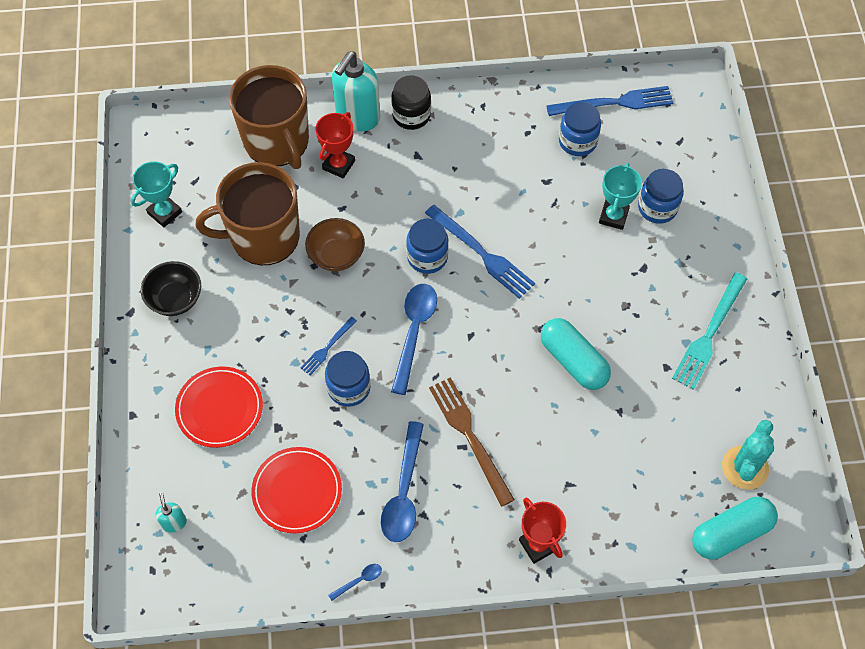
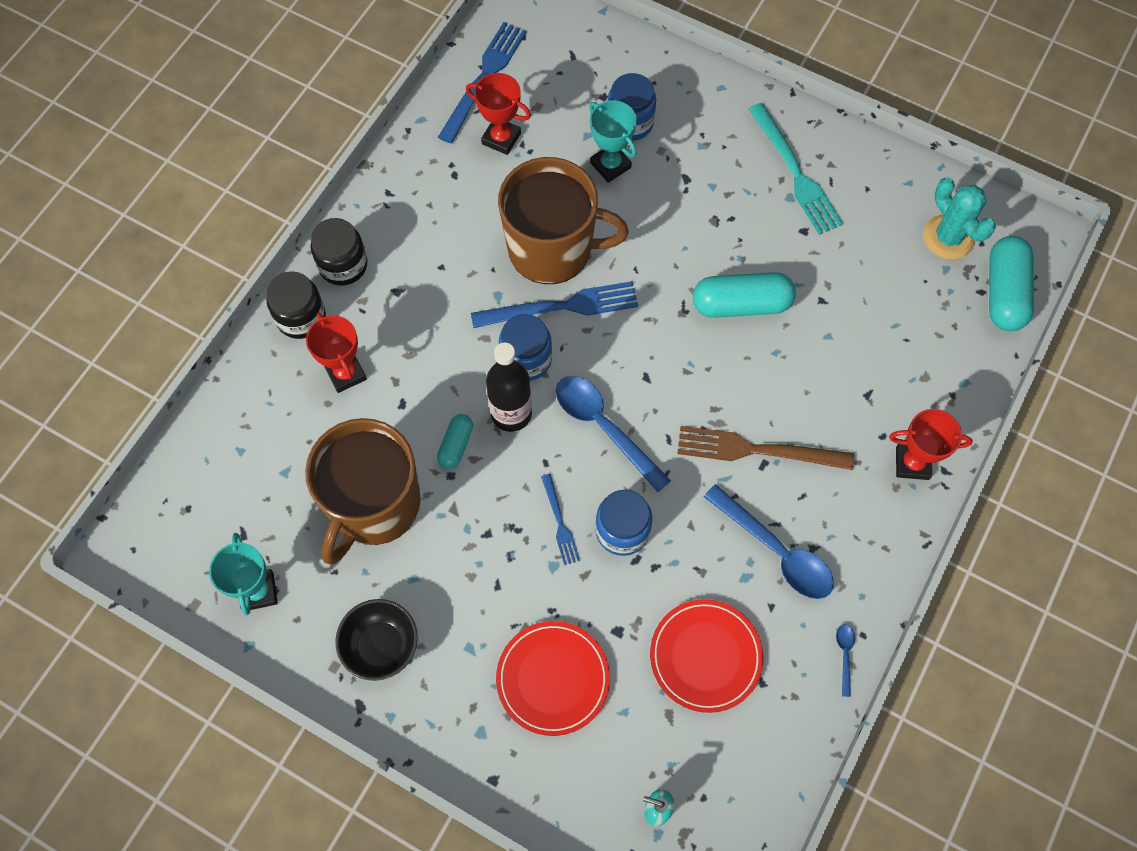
camera: 55 degrees left, 5 degrees up
brown mug [229,65,309,169] -> brown mug moved to [498,157,629,284]
brown bowl [305,218,365,271] -> turquoise capsule [437,414,473,469]
turquoise soap dispenser [332,51,380,131] -> black jar [267,271,326,339]
blue jar [559,102,601,156] -> red trophy [466,73,531,155]
none -> black bottle [486,342,532,432]

